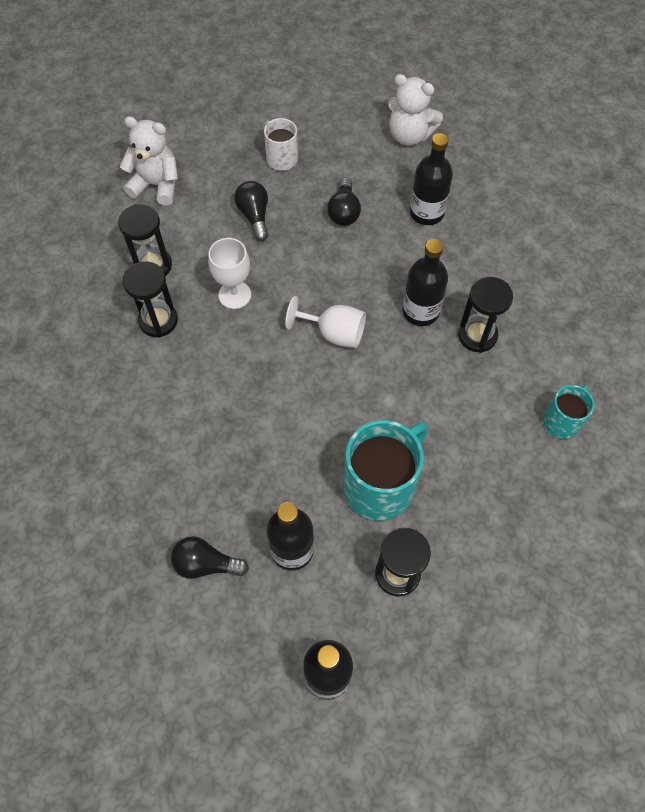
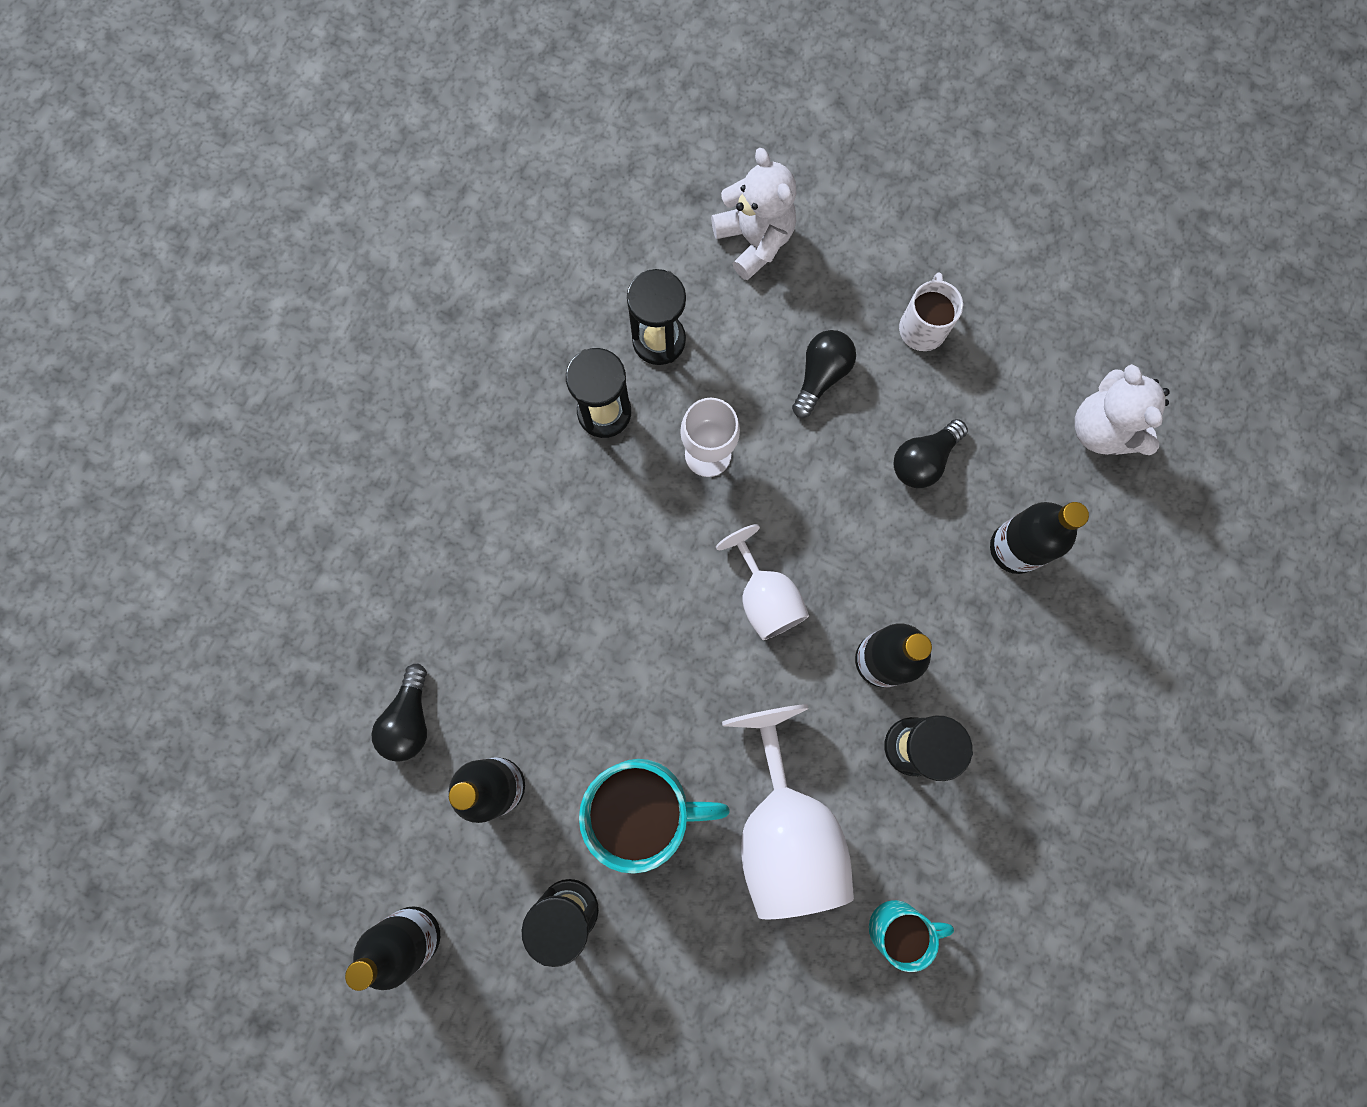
camera: 45 degrees right, 15 degrees up
black light bulb [171,536,249,579] -> black light bulb turned 135 degrees counterclockwise [371,663,427,762]
none -> white goblet [722,704,854,920]

